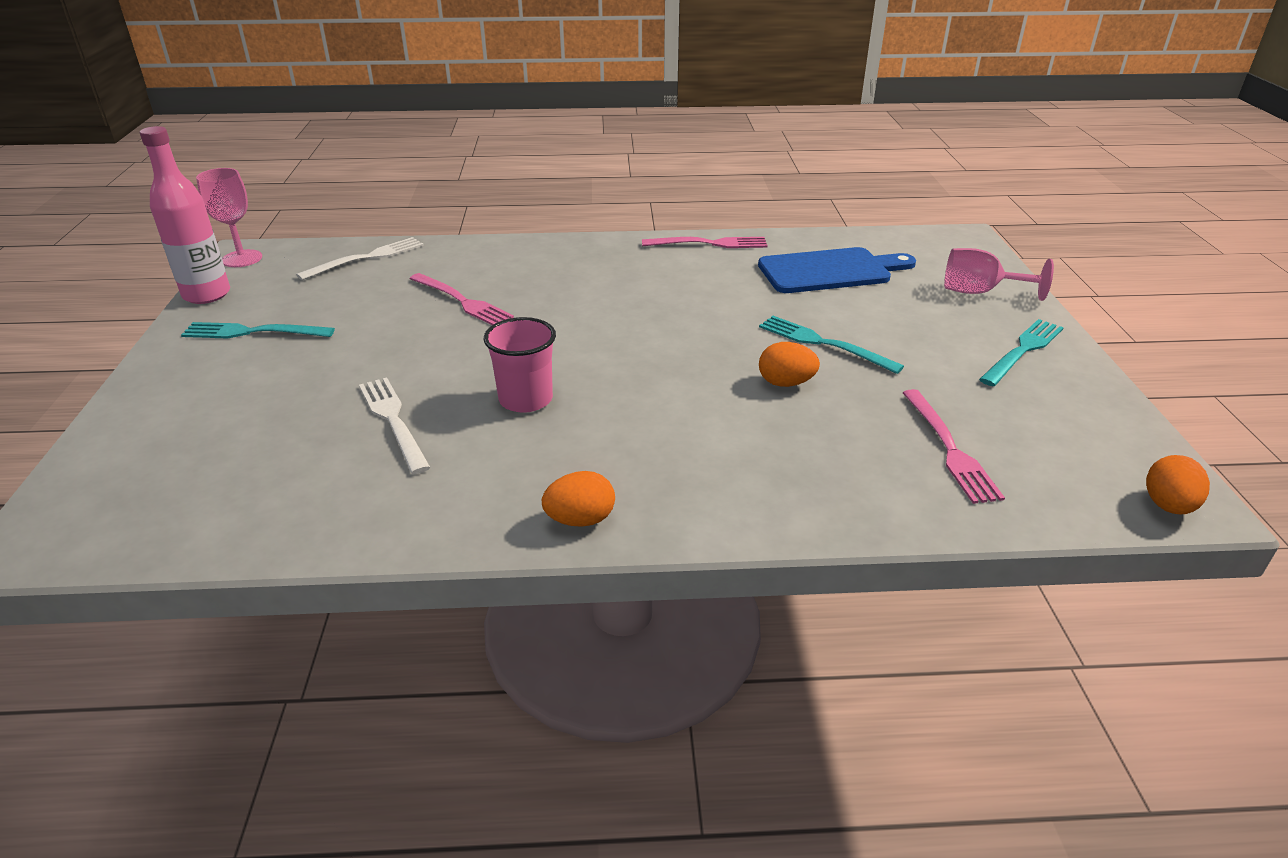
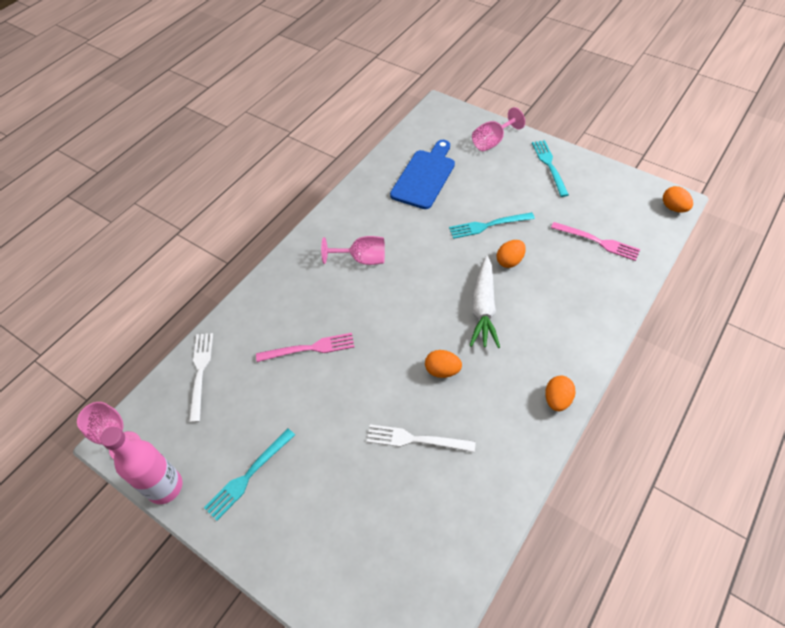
camera: 50 degrees left, 20 degrees up
pink cup [484,317,556,413] -> orange egg [425,350,462,378]
pink fork [642,237,768,248] -> none
none -> pink goblet [321,236,385,265]
none -> white carrot [469,256,500,348]

